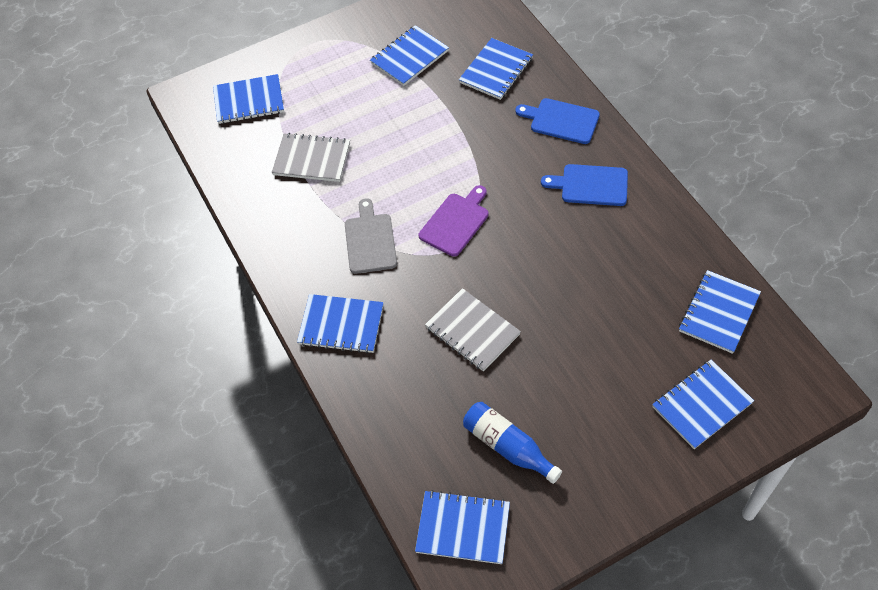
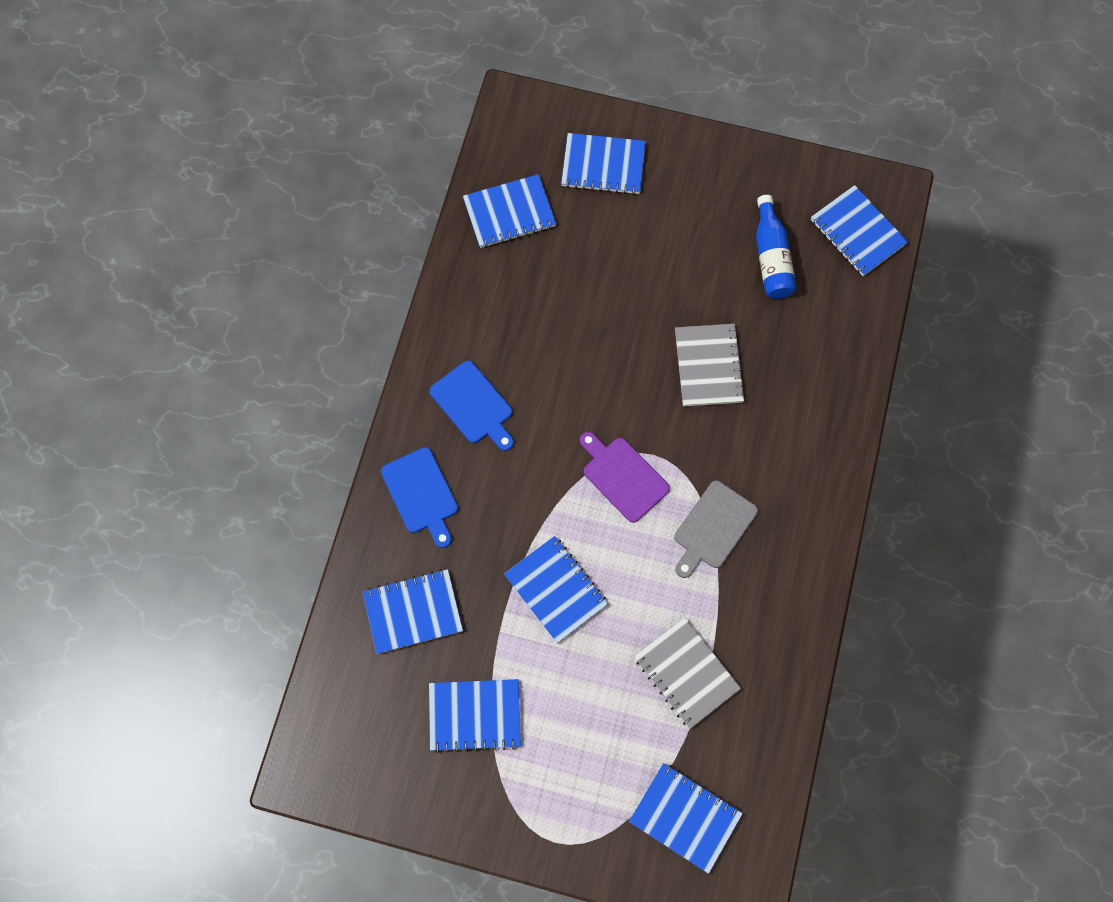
camera: 140 degrees left, 15 degrees up
blue notebook [297,294,384,353] -> blue notebook moved to [504,536,608,643]
purple cutting board [419,185,489,257] -> purple cutting board turned 60 degrees clockwise [580,432,670,523]

